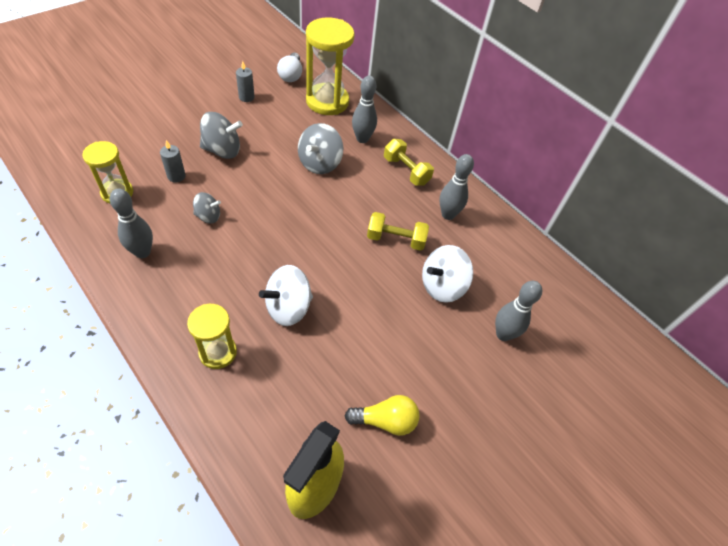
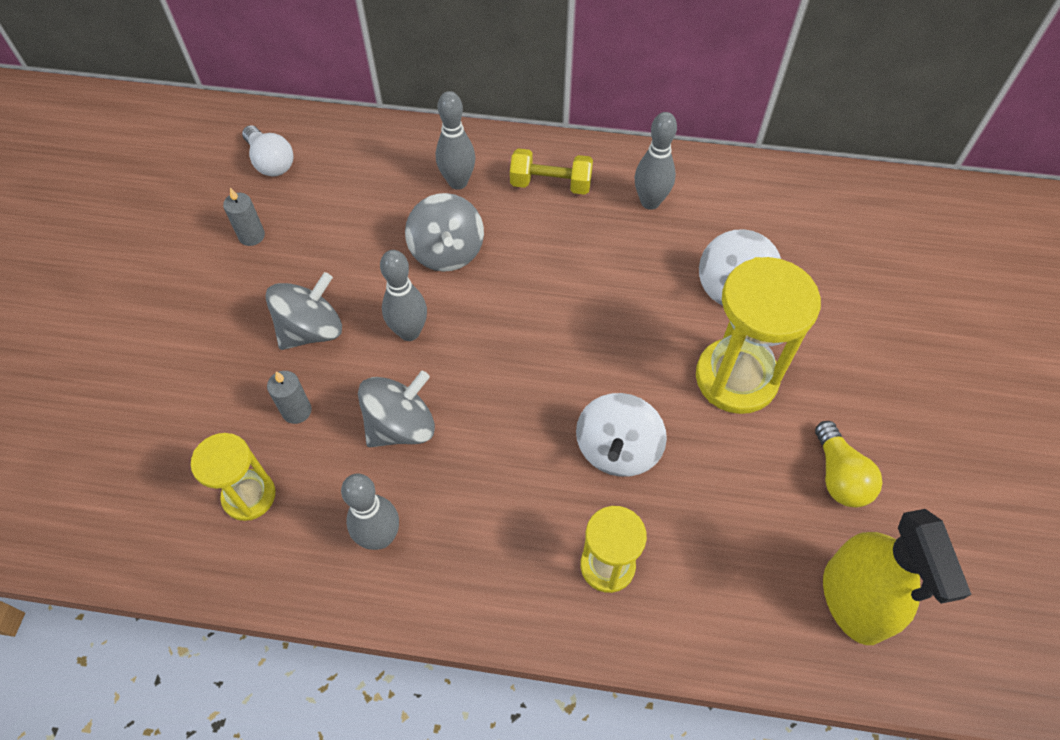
camera: 35 degrees left, 5 degrees up
grey spinning top [193,192,221,224] -> grey spinning top [358,371,435,447], size x1.66
yellow hourglass [306,18,355,115] -> yellow hourglass moved to [696,257,821,414]
yellow light bulb [345,395,420,436] -> yellow light bulb turned 120 degrees clockwise [815,421,882,507]
yellow dumbbell [367,212,429,251] -> none
grey bowling pin [495,281,542,341] -> grey bowling pin moved to [380,250,427,341]

